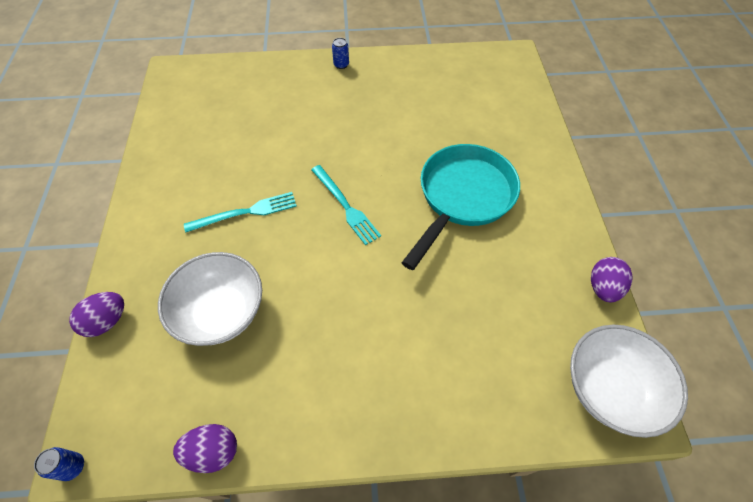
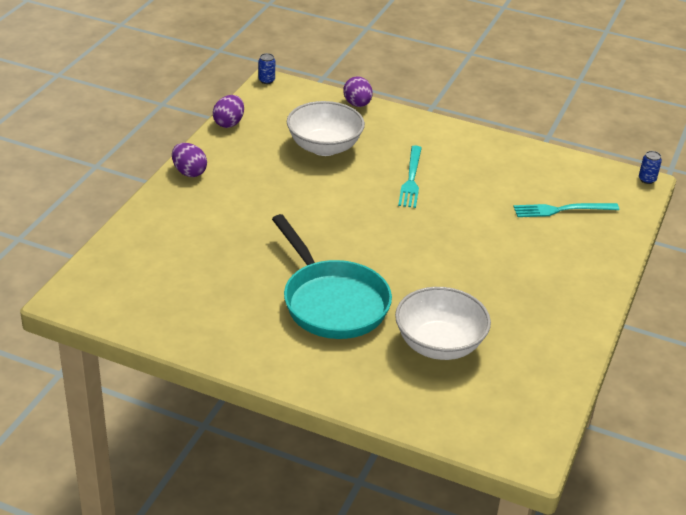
camera: 115 degrees right, 20 degrees down
turquoise fork [311,165,381,245] -> turquoise fork moved to [513,203,619,217]
blue can [332,38,349,69] -> blue can moved to [639,151,662,184]
white bowl [570,325,688,438] -> white bowl moved to [395,287,491,360]
purple egg [591,257,633,302] -> purple egg moved to [172,143,207,177]

